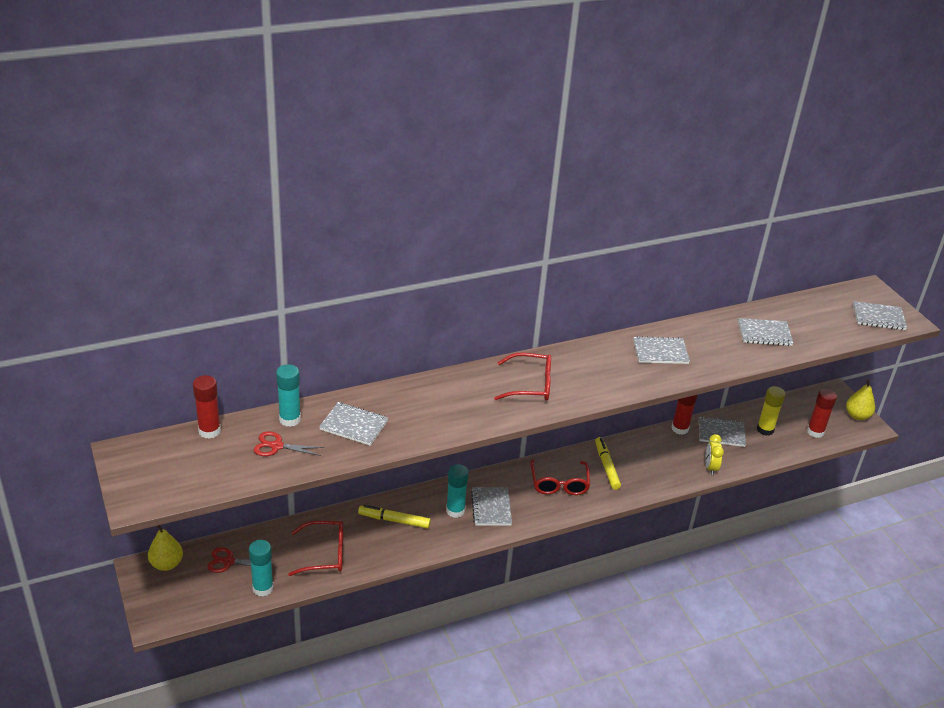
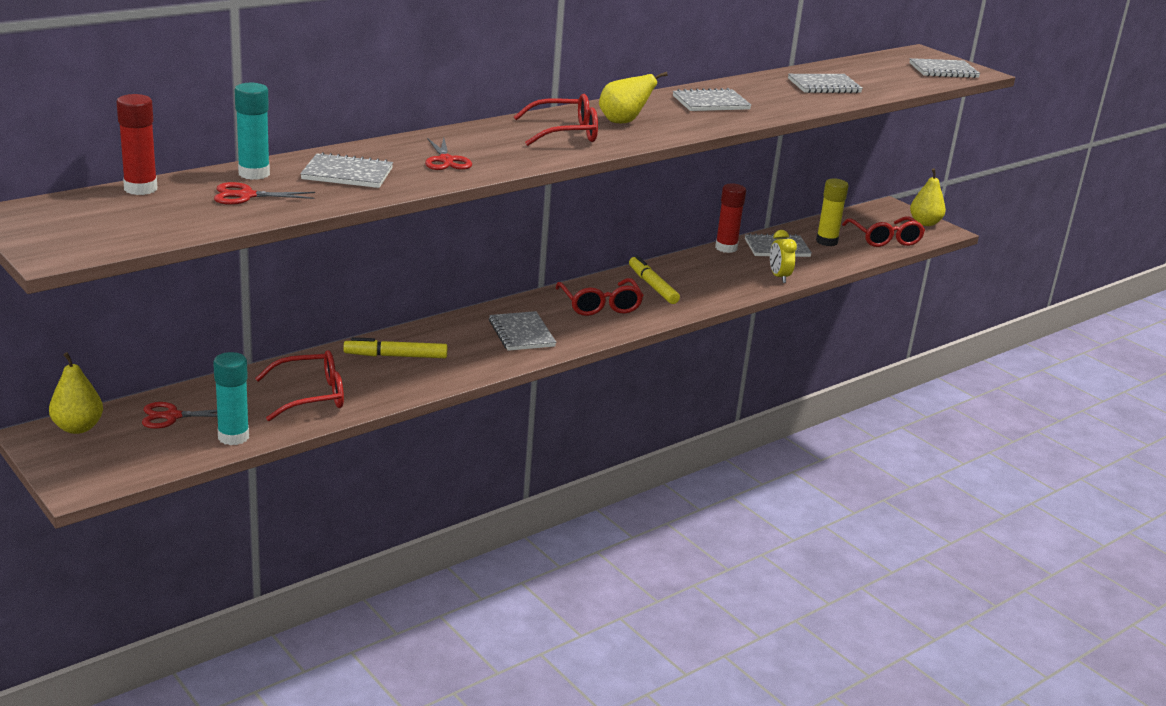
camera: 15 degrees left, 10 degrees down
turquoise glue stick [446,464,469,518] -> none
red glue stick [807,389,837,438] -> red glasses [842,217,925,247]
none -> red scissors [425,137,472,170]
none -> yellow pear [599,72,668,123]

